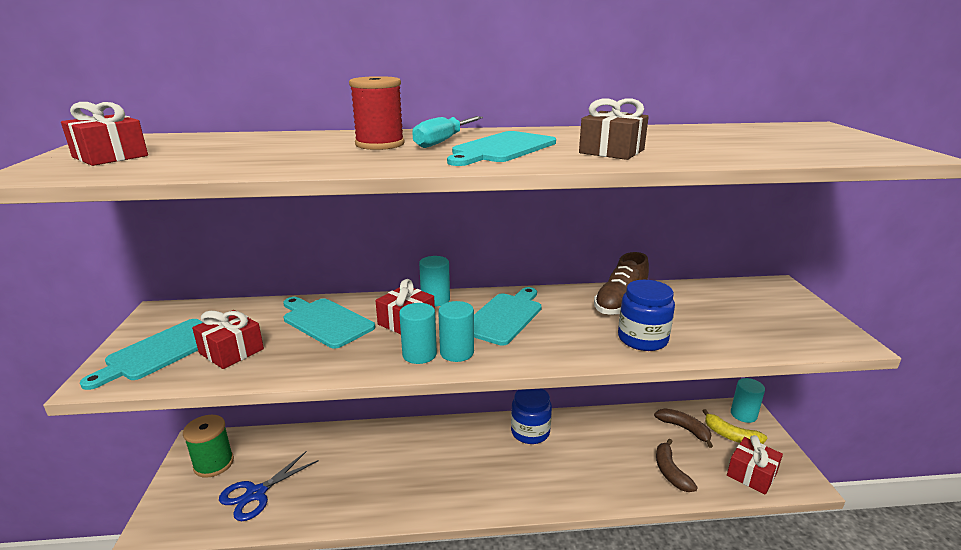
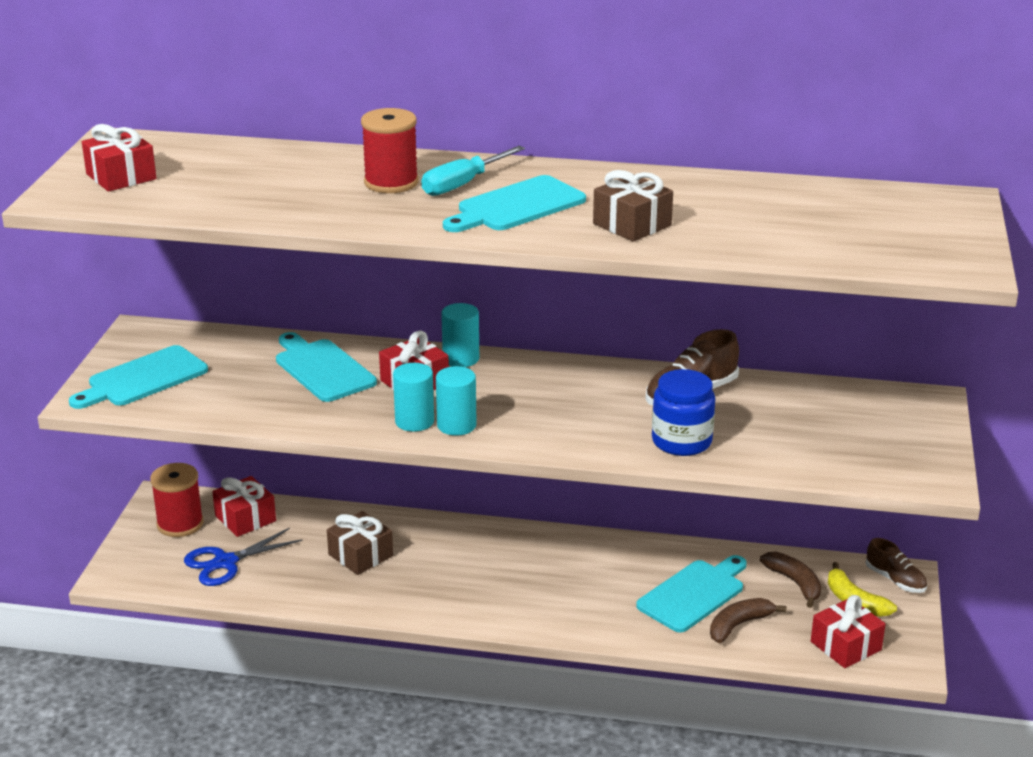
camera: 15 degrees right, 5 degrees up
green spool [183,415,234,478] -> red spool [150,463,204,537]
red gift [192,310,264,369] -> red gift moved to [212,476,276,537]
turquoise cutting board [474,287,542,346] -> turquoise cutting board moved to [636,555,747,633]
blue jar [511,389,552,444] -> none
brown banana [656,438,698,492] -> brown banana turned 45 degrees clockwise [710,598,786,643]
turquoise cylinder [731,378,765,423] -> brown shoe [866,538,927,593]
none -> brown gift [327,511,393,575]

